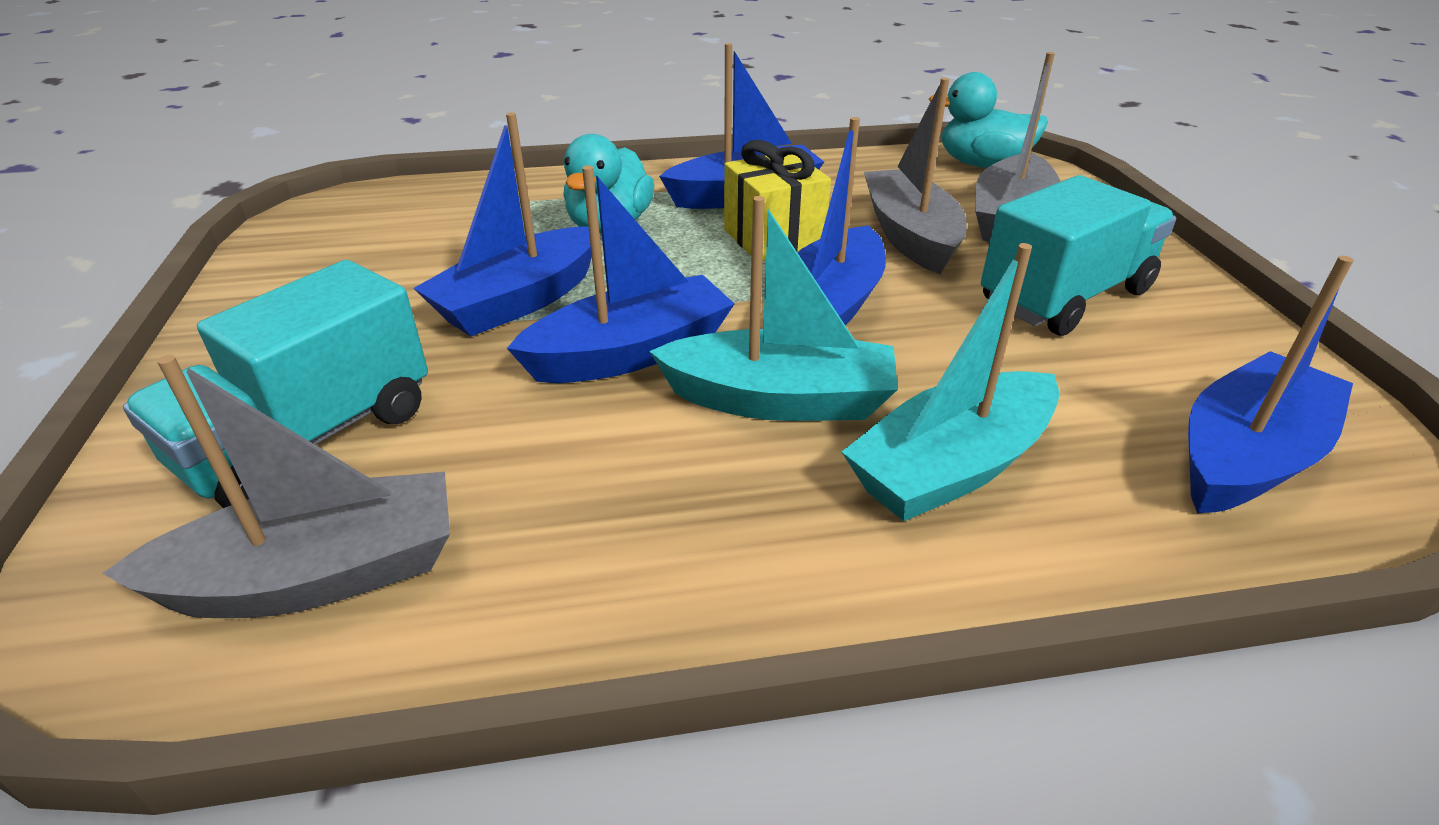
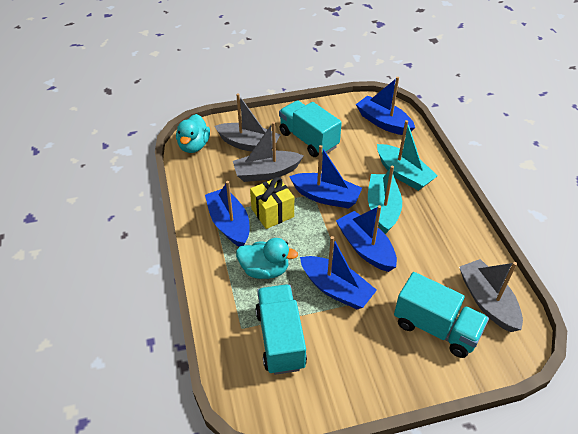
camera: 95 degrees left, 10 degrees up
none -> turquoise truck [255,285,307,375]

